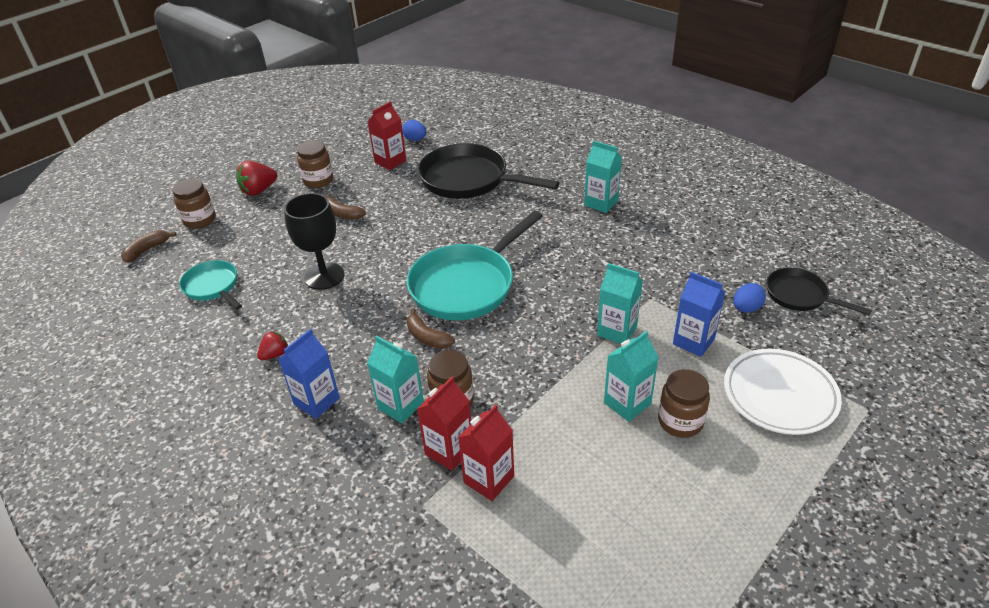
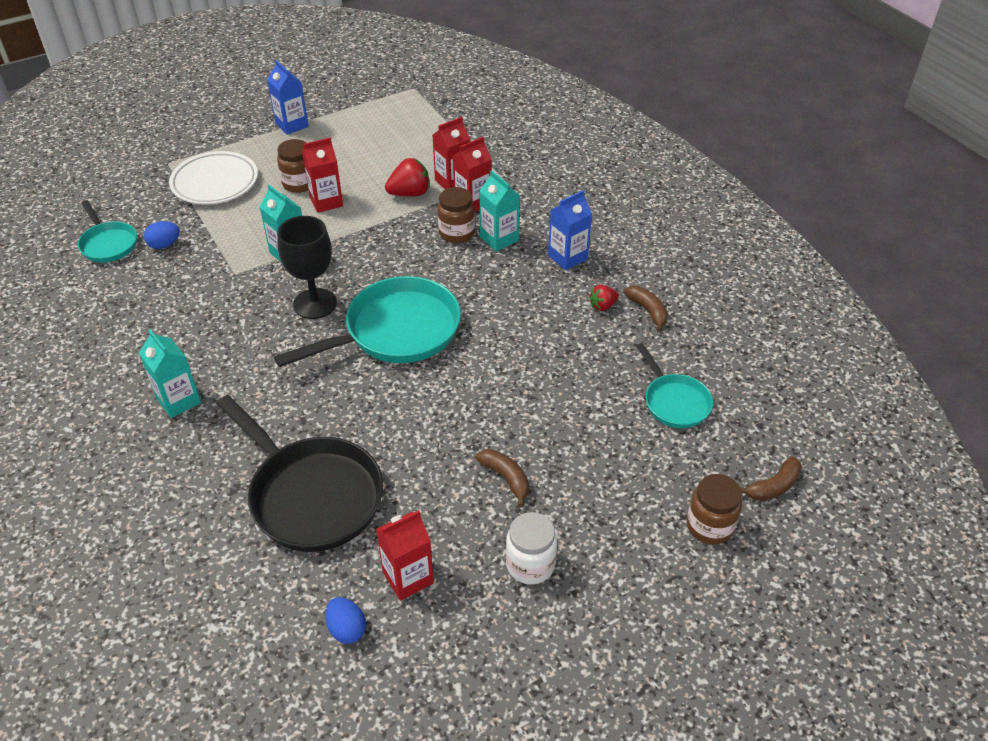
camera: 165 degrees left, 5 degrees up
red strawberry [236,161,277,196] -> red strawberry moved to [385,158,430,196]
black goblet [284,193,344,290] -> black goblet moved to [277,216,337,319]
brown jar [297,141,333,188] -> white jar [506,512,557,585]
brown banana [406,309,455,349] -> brown banana moved to [624,286,668,332]
turquoise carton [604,331,659,422] -> red carton [302,137,343,213]
blue carton [673,272,725,357] -> blue carton moved to [267,60,309,135]
black pan [766,268,872,315] -> turquoise pan [78,200,137,262]

